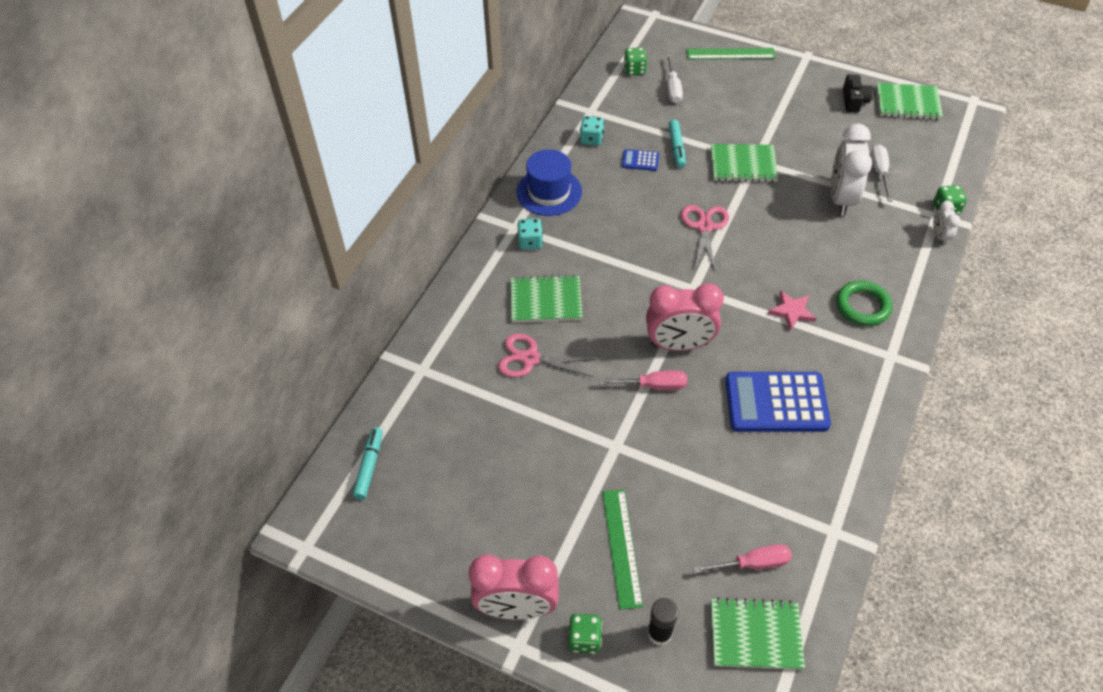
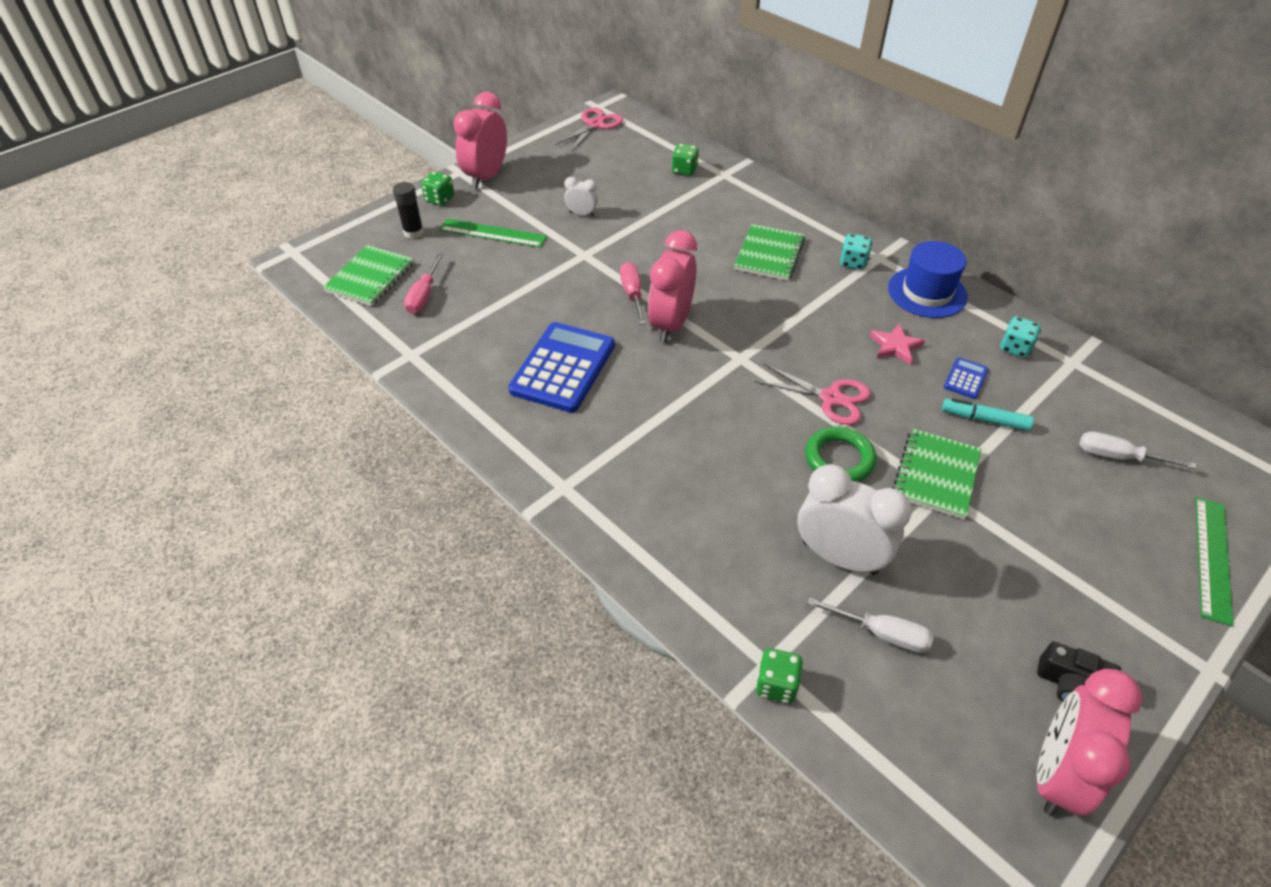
camera: 110 degrees right, 5 degrees down
turquoise marker [353,427,383,500] -> none
pink scissors [498,333,598,377] -> pink scissors moved to [555,107,623,152]
pink screwdriver [599,370,687,390] -> pink screwdriver turned 150 degrees clockwise [620,262,646,325]
green dice [624,47,647,75] -> green dice moved to [671,144,699,176]
pink star [768,290,816,330] -> pink star moved to [870,323,925,365]
green ring [836,281,892,326] -> green ring moved to [805,427,876,482]
green notebook [876,83,943,120] -> pink clock [1037,669,1142,816]
white clock [933,201,960,245] -> white clock moved to [564,177,598,216]

